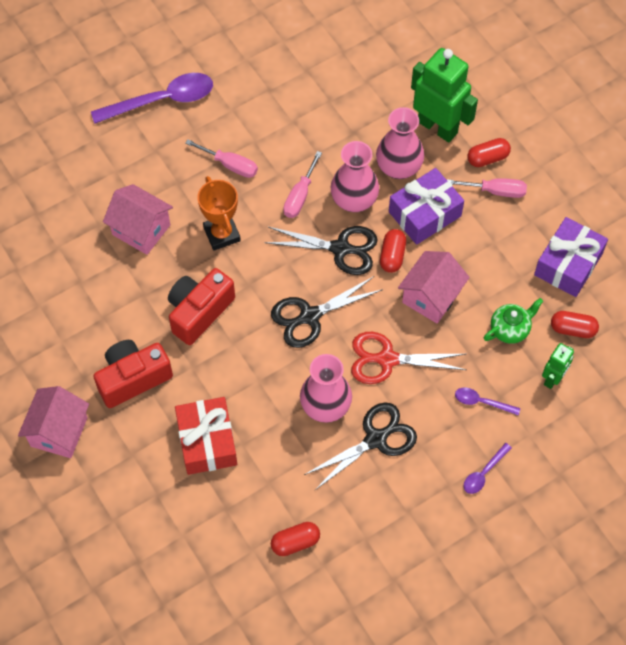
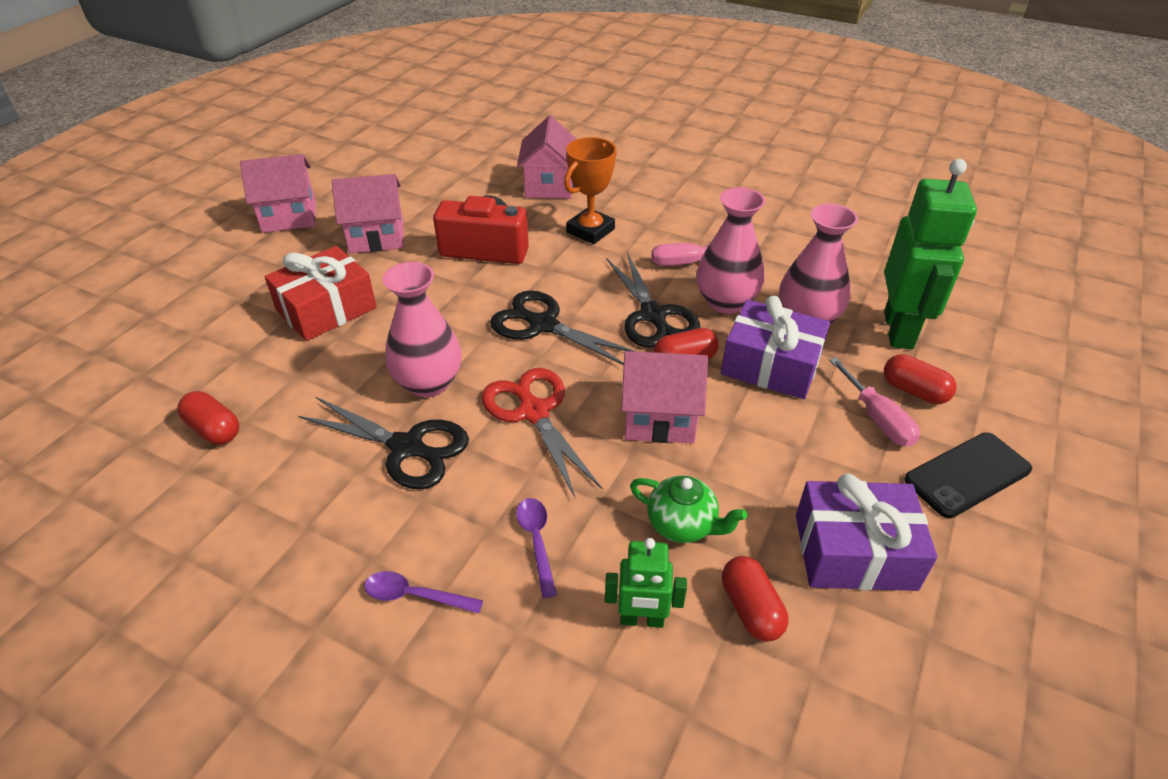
camera: 60 degrees right, 20 degrees down
purple spoon [91,73,213,124] -> none
red camera [94,340,173,408] -> pink house [332,174,404,253]
pink screwdriver [185,139,258,178] -> none
none -> black phone [904,432,1032,518]

